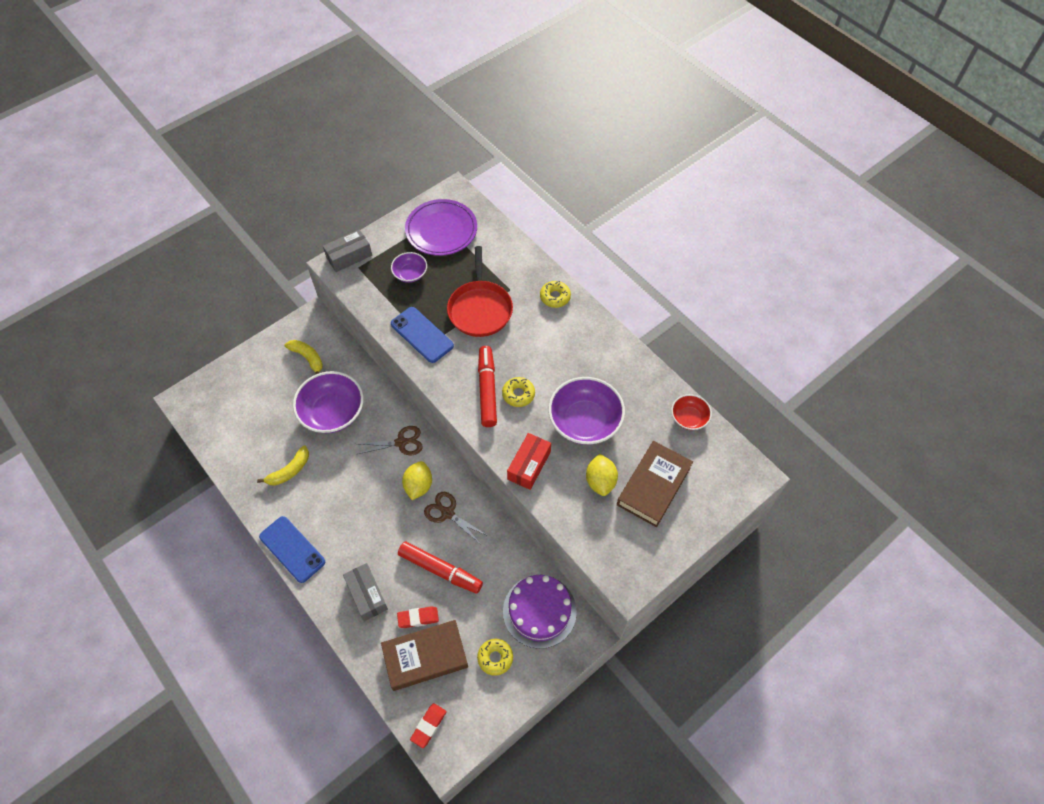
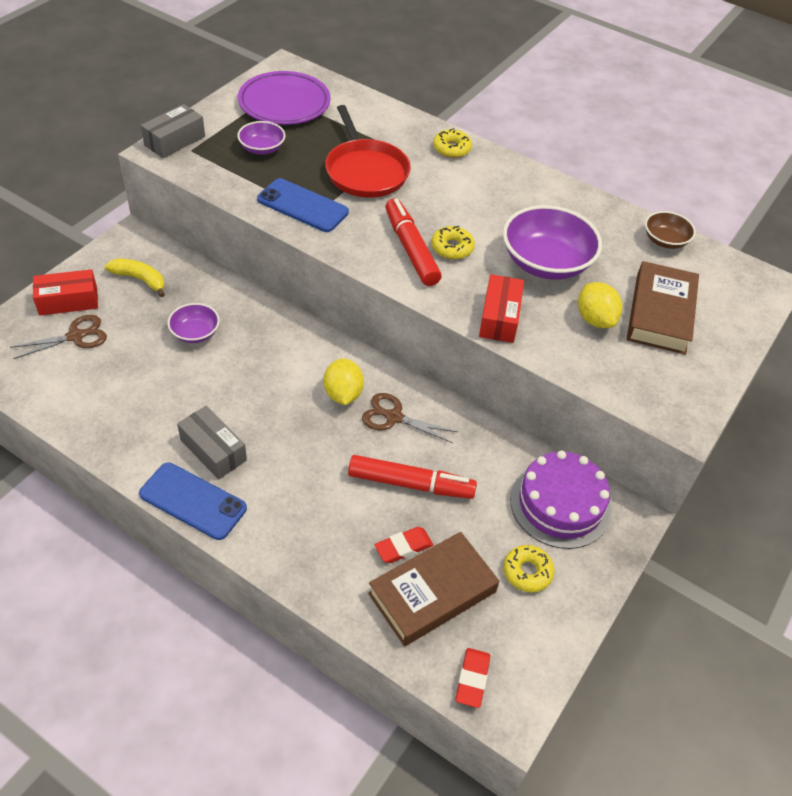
camera: 20 degrees left, 10 degrees down
yellow banana [257,445,309,486] -> none
purple bowl [293,371,364,433] -> purple bowl [168,303,220,343], size x0.53
grey box [343,563,388,621] -> grey box moved to [177,406,247,479]
brown scissors [358,426,423,455] -> brown scissors moved to [10,315,107,359]
red bowl [671,394,712,430] -> brown bowl [645,211,696,249]
none -> red box [33,269,98,316]

